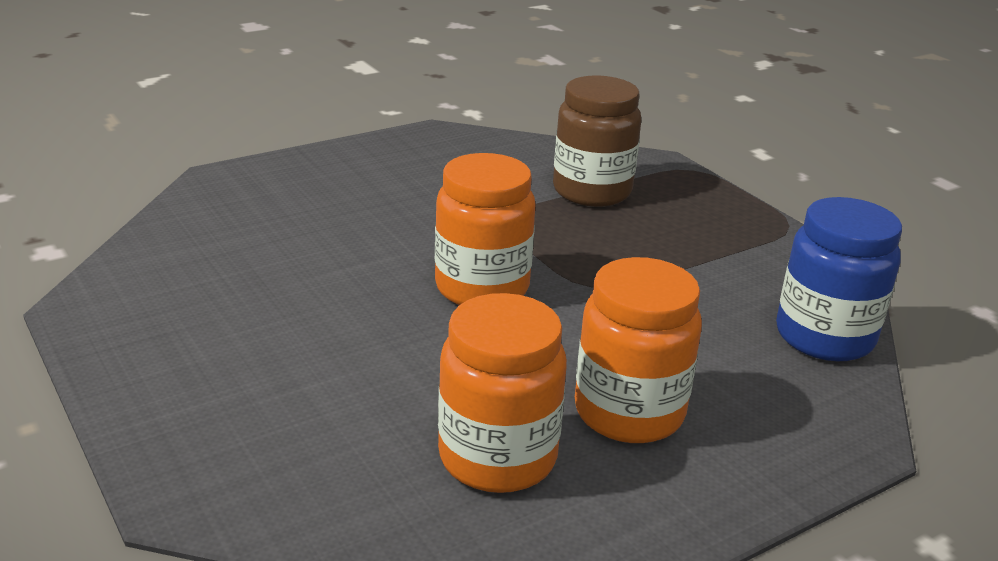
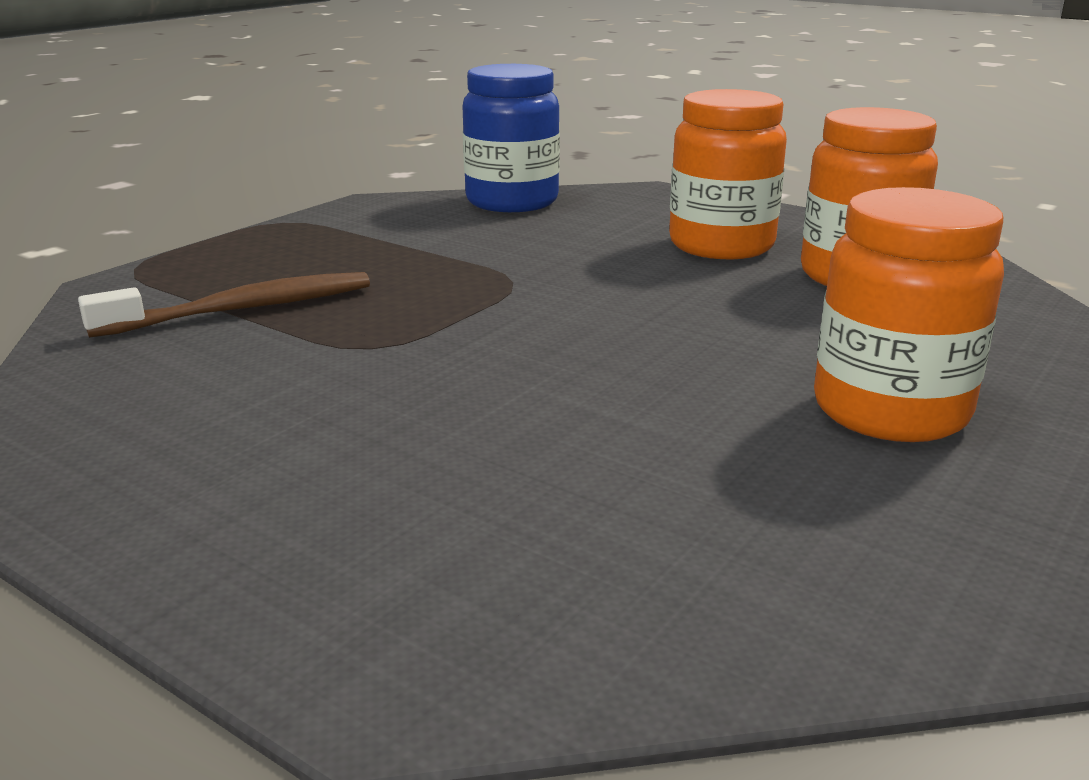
camera: 110 degrees left, 5 degrees down
orange jar [435,153,535,305] -> orange jar moved to [814,187,1004,442]
brown jar [553,75,641,207] -> brown toothbrush [78,272,370,338]

